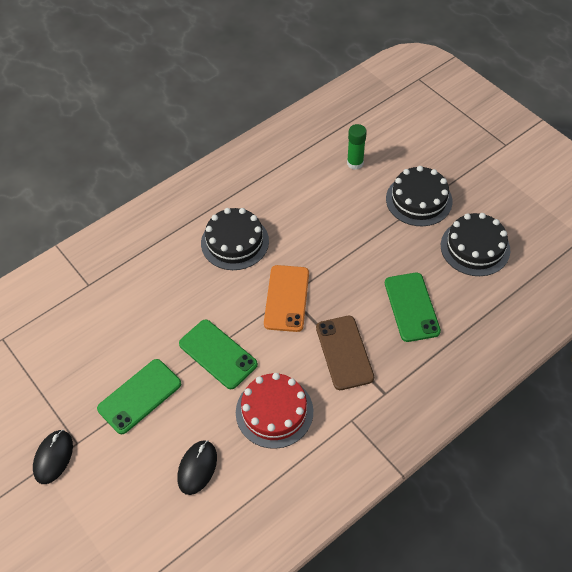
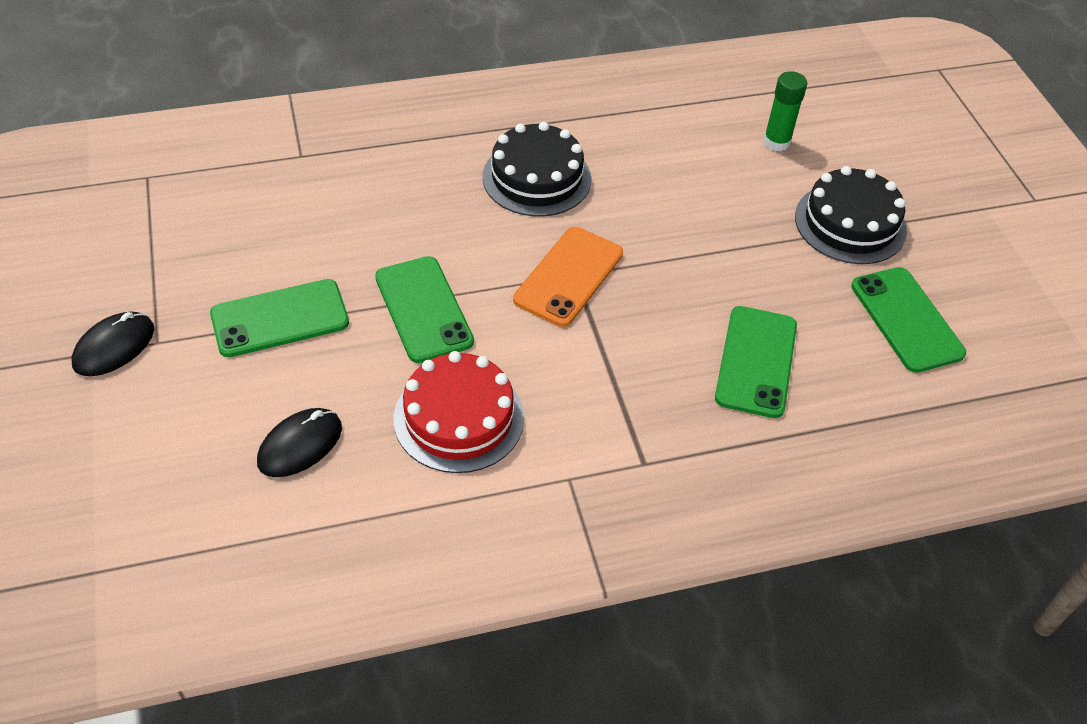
camera: 20 degrees right, 5 degrees down
brown phone [316,316,374,390] -> none
black cake [441,213,510,276] -> green phone [851,267,966,373]

